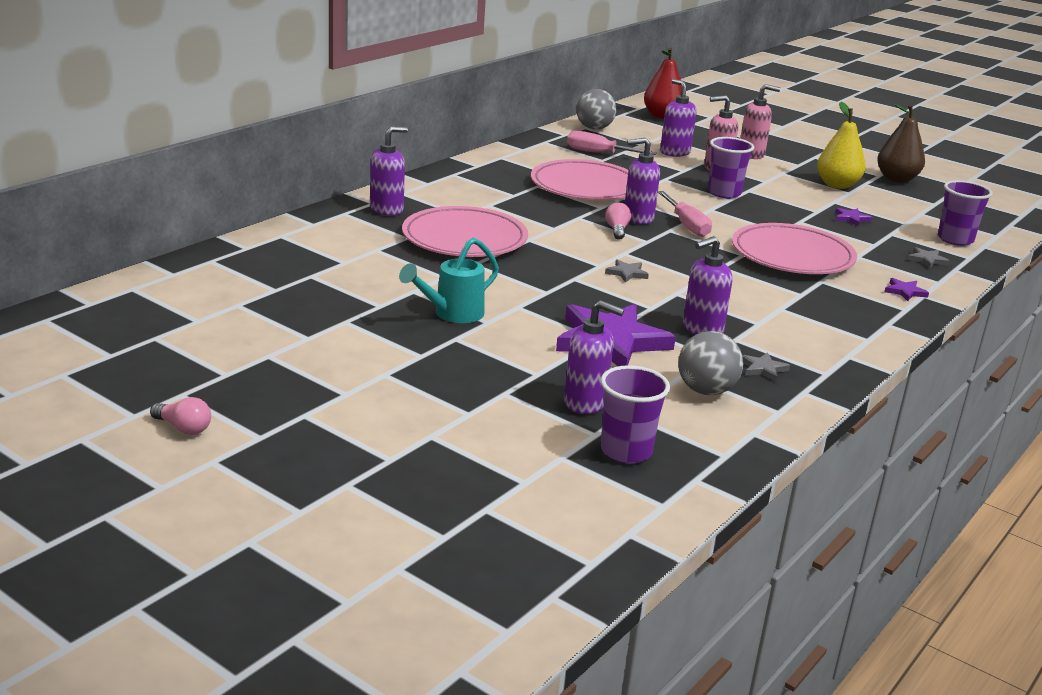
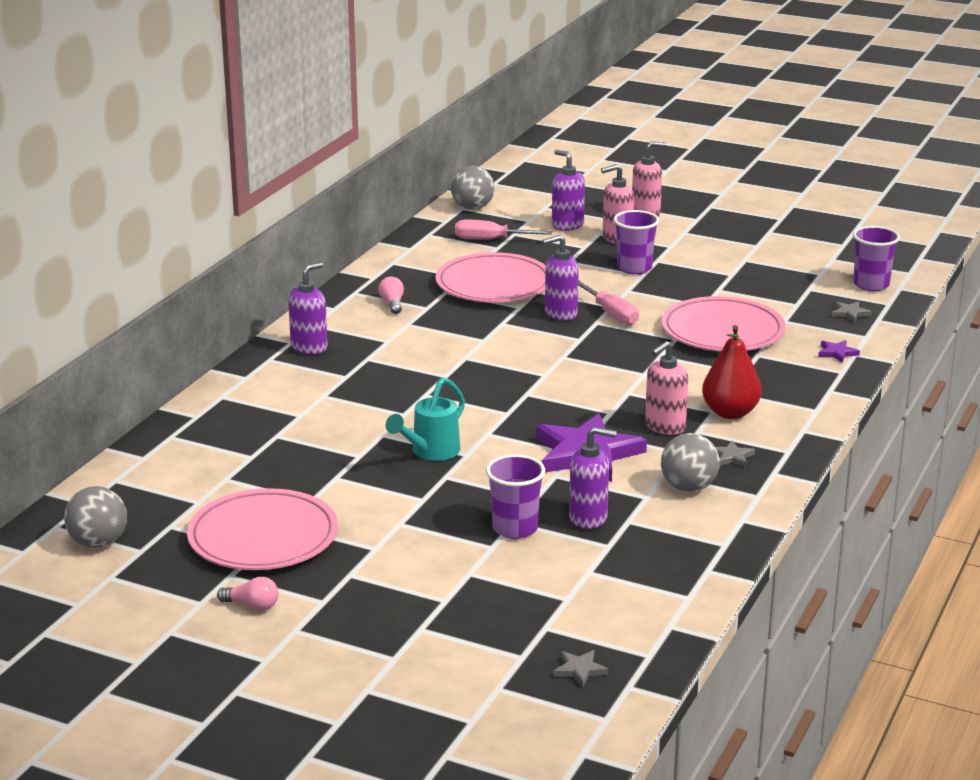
camera: 10 degrees left, 0 degrees up
pink plate [402,206,528,257] -> pink plate moved to [187,488,338,570]
purple cup [601,365,670,464] -> purple cup moved to [486,454,545,539]
pink light bulb [605,202,631,240] -> pink light bulb moved to [378,277,404,314]
grey star [605,259,649,283] -> grey star moved to [553,650,608,687]
red pear [644,48,682,119] -> red pear moved to [702,325,762,419]
purple soap dispenser [683,236,733,335] -> pink soap dispenser [645,341,688,435]
yellow pear [817,102,866,189] -> none
purple star [835,208,873,226] -> none
brown pear [877,104,925,183] -> none
none -> grey ball [64,486,127,548]

